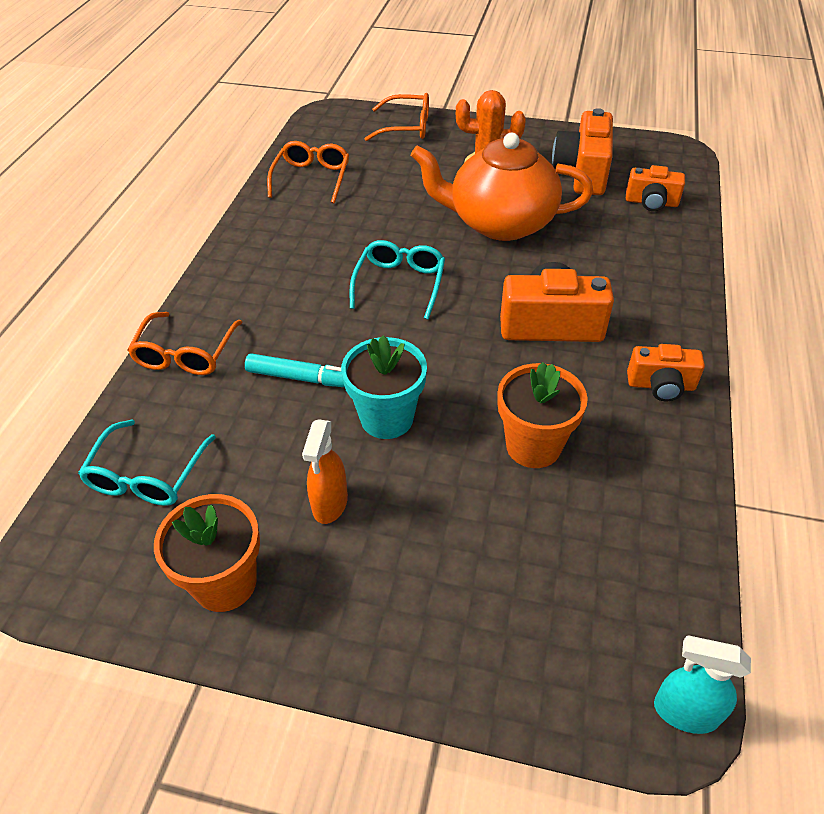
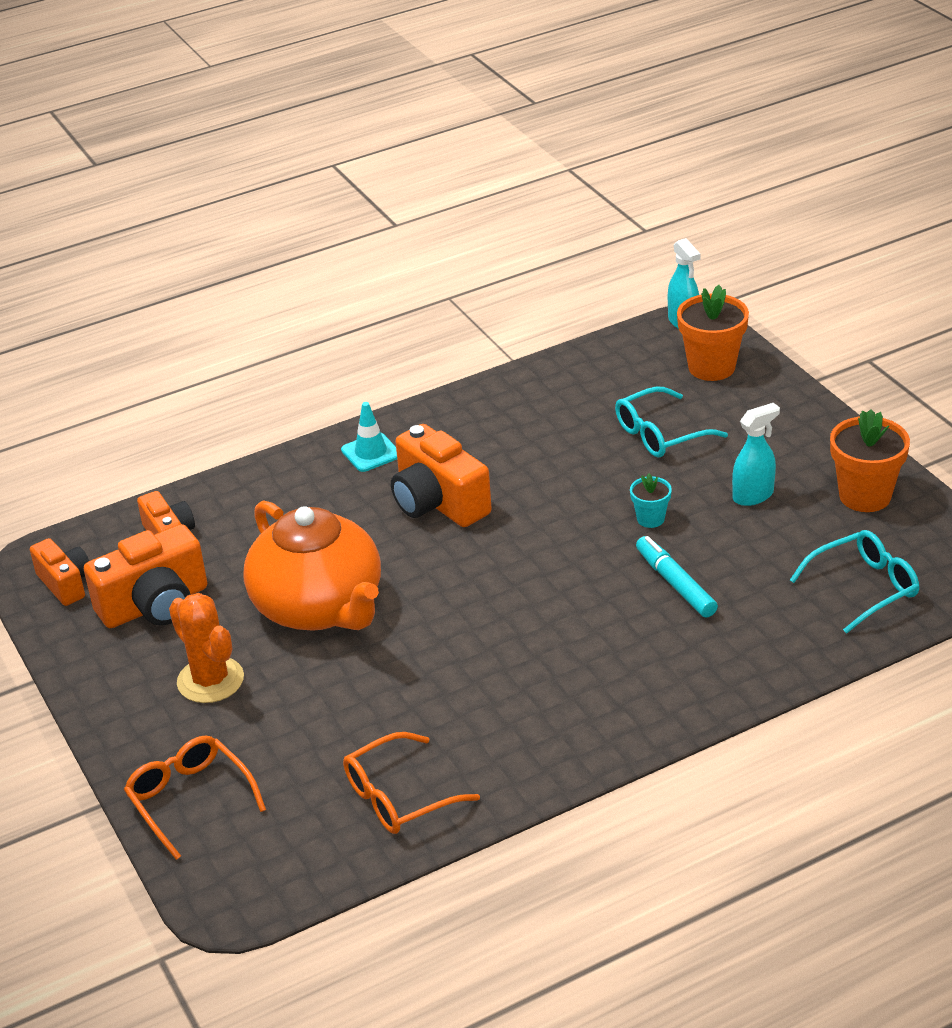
camera: 130 degrees left, 10 degrees down
orange glasses [128,312,242,375] -> none
orange spray bottle [302,419,348,524] -> turquoise spray bottle [732,403,780,506]
turquoise flower pot [341,335,427,439] -> turquoise flower pot [630,474,672,528], size x0.53
turquoise glasses [349,240,445,319] -> turquoise glasses moved to [615,386,728,457]
orange flower pot [498,362,588,468] -> orange flower pot moved to [677,285,749,381]
orange camera [627,344,705,401] -> orange camera moved to [30,538,89,606]
none -> turquoise traffic cone [341,402,397,472]

